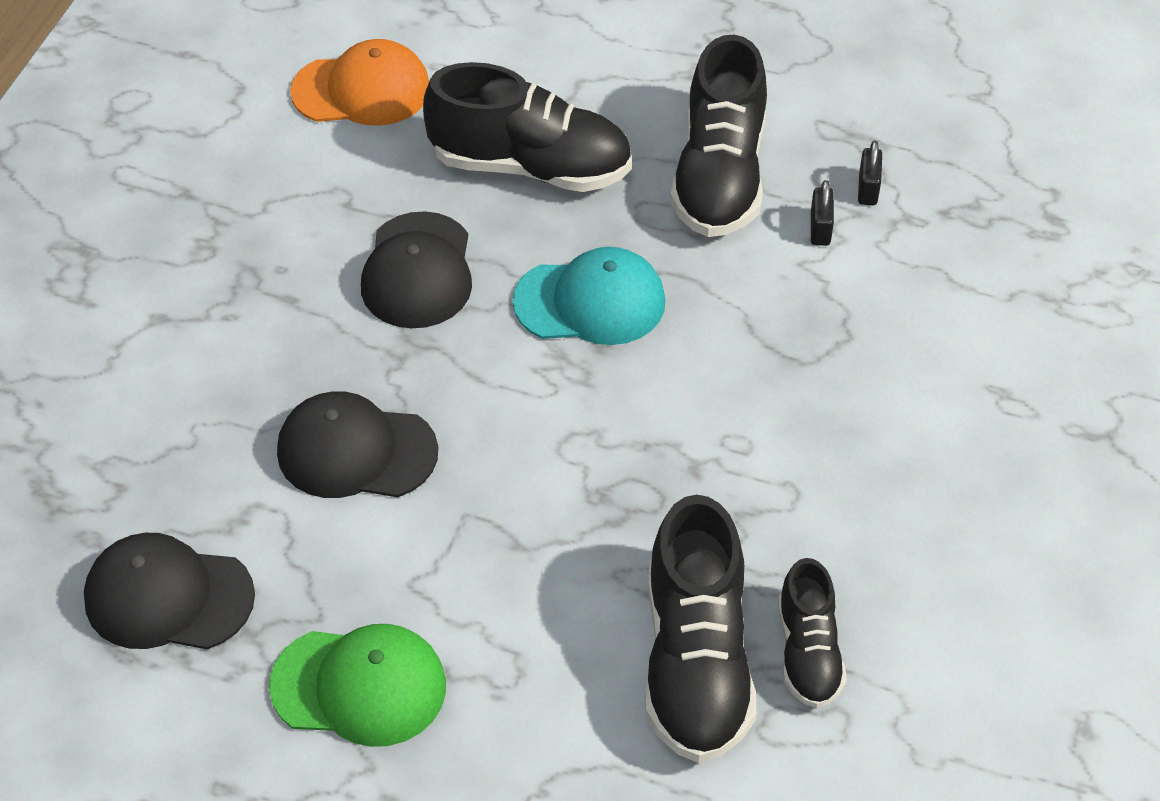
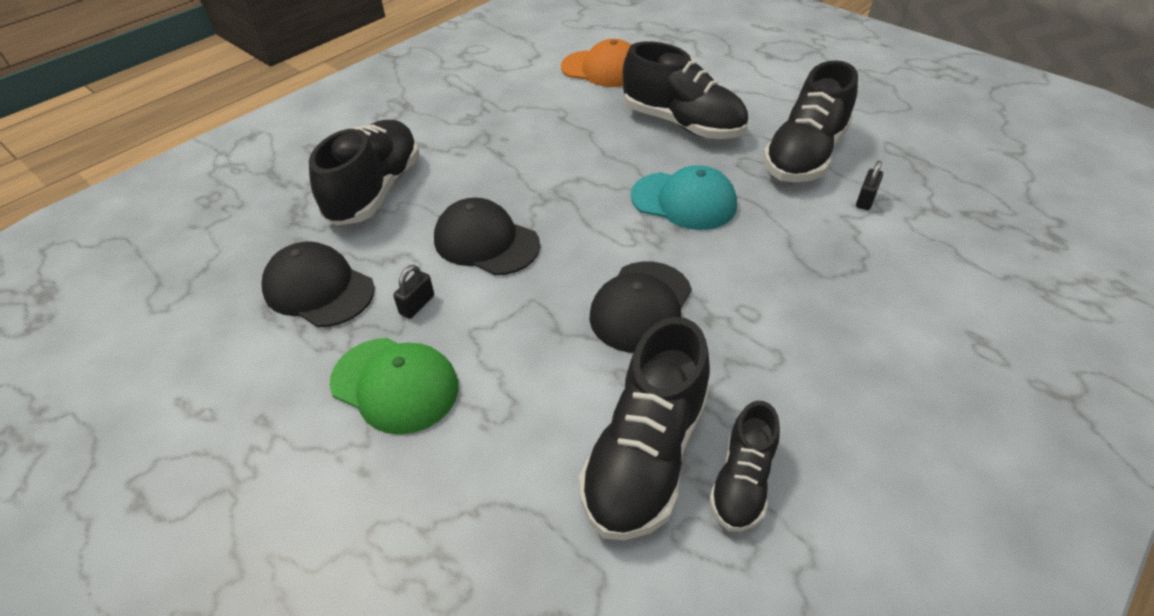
camera: 25 degrees right, 5 degrees down
black cap [361,211,472,328] -> black cap moved to [589,261,692,353]
black padlock [858,141,882,205] -> black padlock moved to [393,265,434,319]
none -> black shoe [309,120,420,226]

